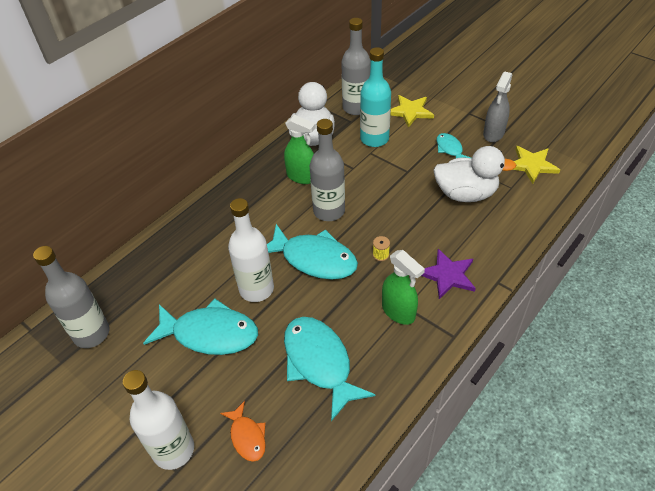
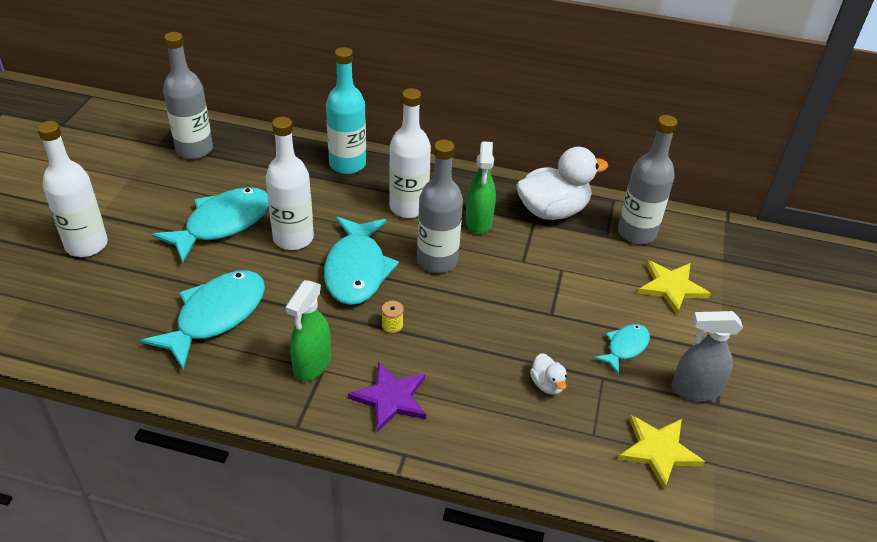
camera: 60 degrees right, 5 degrees down
turquoise fish [143,298,258,355] -> turquoise fish turned 120 degrees counterclockwise [152,187,269,263]
orange fish [220,401,266,462] -> none
turquoise bottle [360,47,391,147] -> turquoise bottle moved to [326,47,366,174]
white duck [433,146,516,202] -> white duck [530,353,567,395], size x0.46
none -> white bottle [389,88,431,218]

